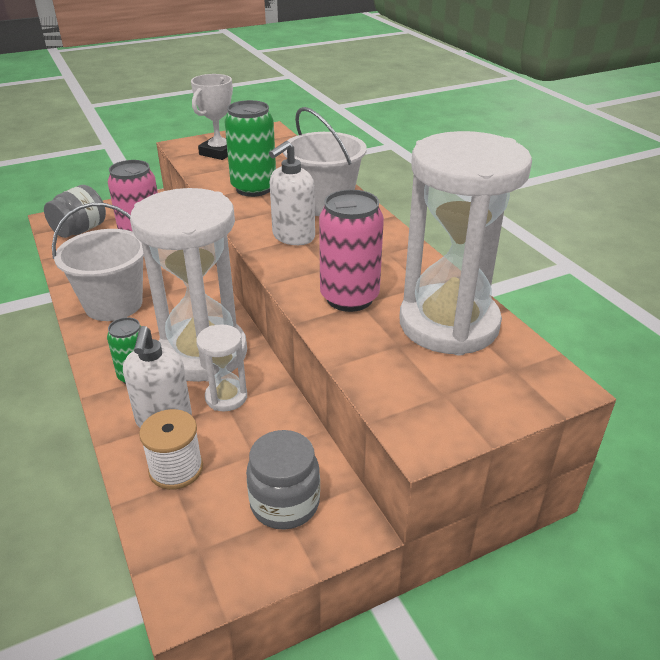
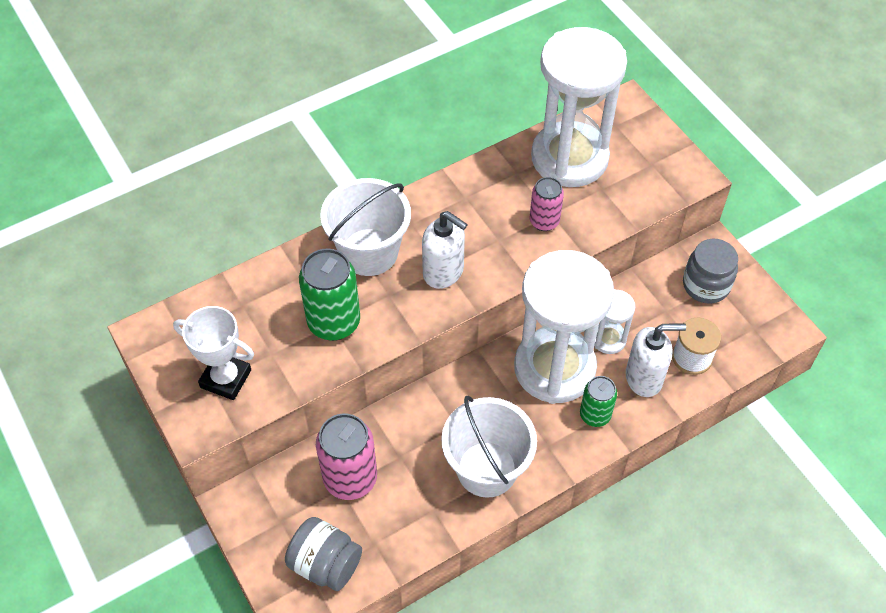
camera: 95 degrees left, 20 degrees up
pink can [319,189,384,312] -> pink can [530,177,564,231], size x0.60

